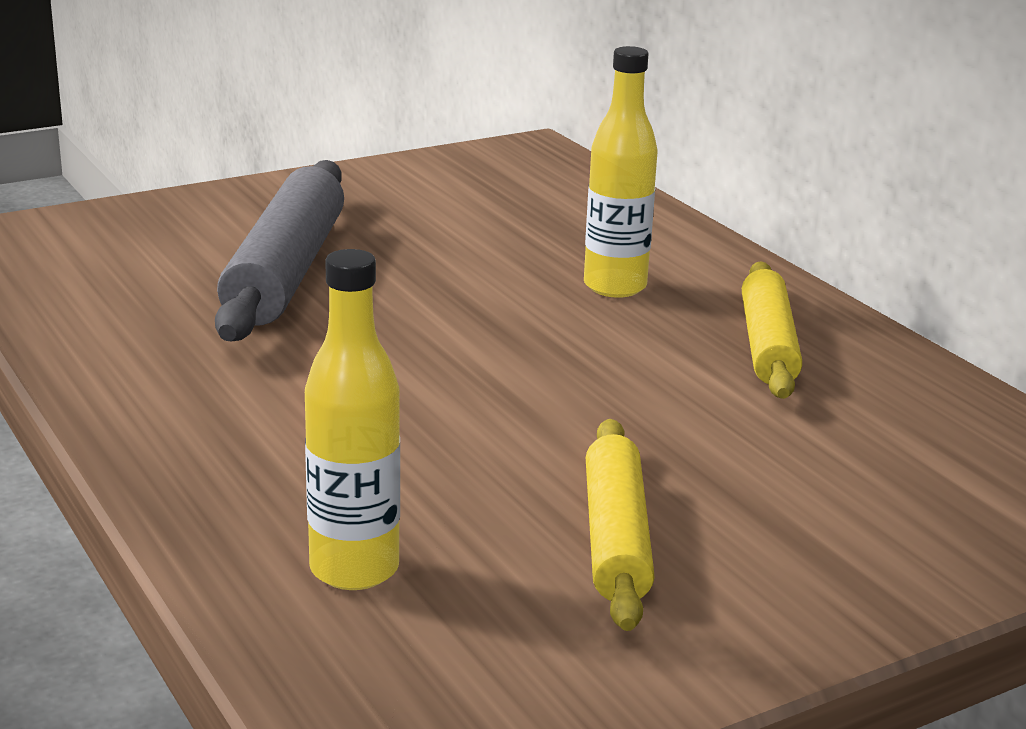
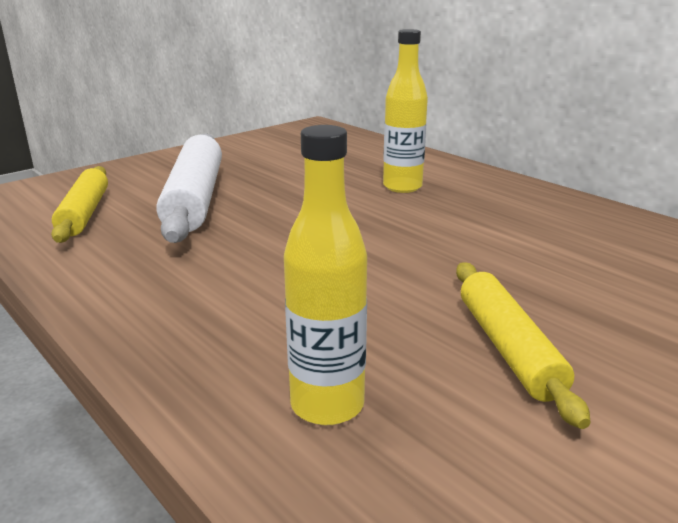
camera: 10 degrees left, 0 degrees up
grey rolling pin [215,160,344,341] -> white rolling pin [156,133,222,243]
yellow rolling pin [742,262,802,399] -> yellow rolling pin moved to [51,166,108,243]

